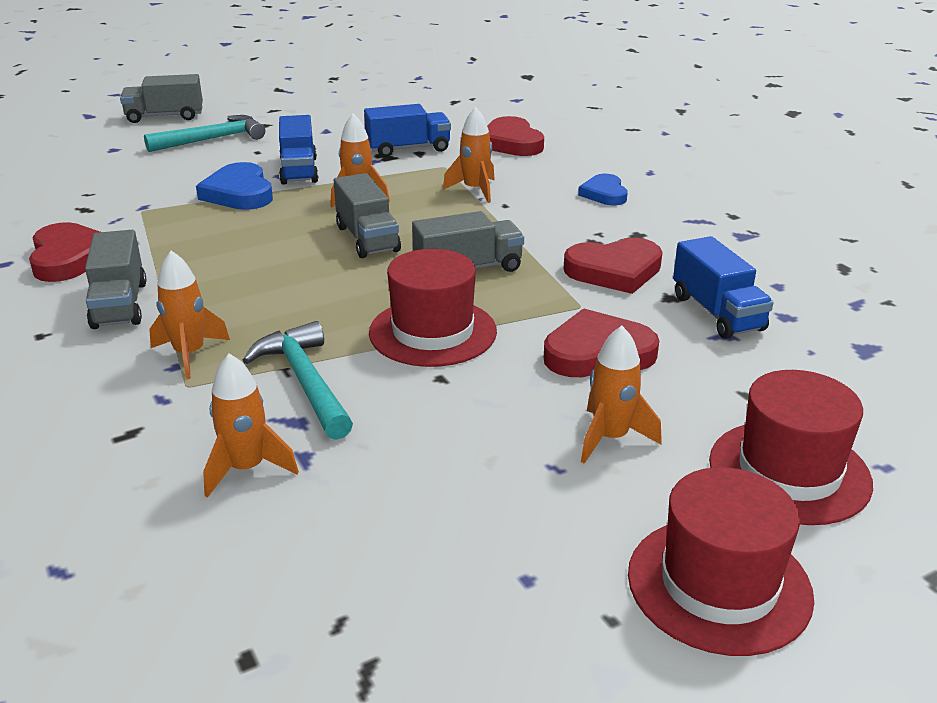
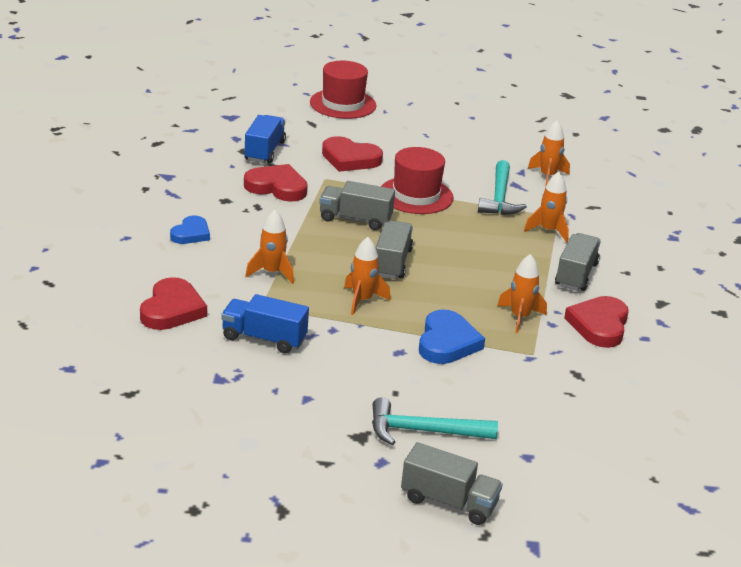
camera: 150 degrees left, 0 degrees up
blue truck [279,115,319,185] -> none
orange rocket [581,326,662,464] -> orange rocket moved to [497,254,547,333]
red hat [628,467,814,656] -> none

